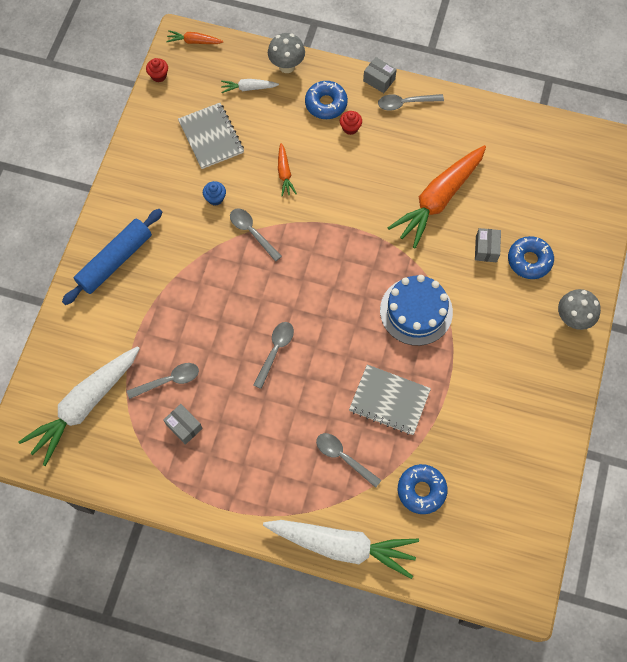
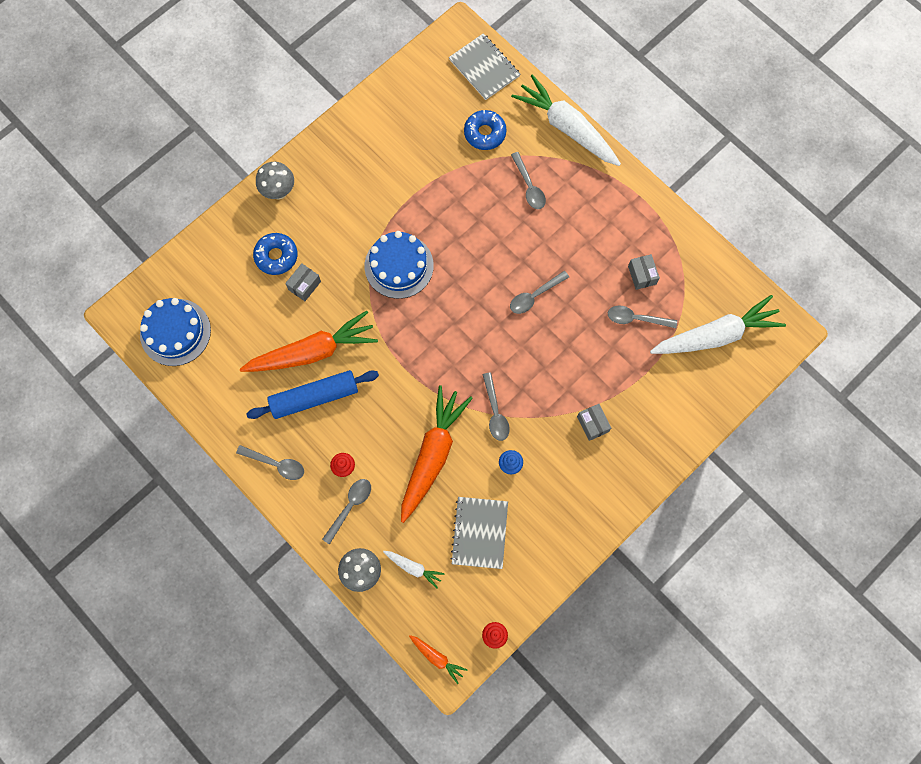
camera: 150 degrees left, 5 degrees up
blue rolling pin [62,209,162,305] -> blue rolling pin moved to [246,370,379,419]
orange carrot [278,143,297,196] -> orange carrot [401,385,473,523], size x2.24
blue donut [305,81,348,119] -> grey spoon [322,479,371,545]
grey notebook [349,364,431,435] -> grey notebook moved to [449,33,520,100]
grey box [363,57,397,93] -> grey box moved to [577,404,611,441]
none -> blue cake [140,298,211,366]

